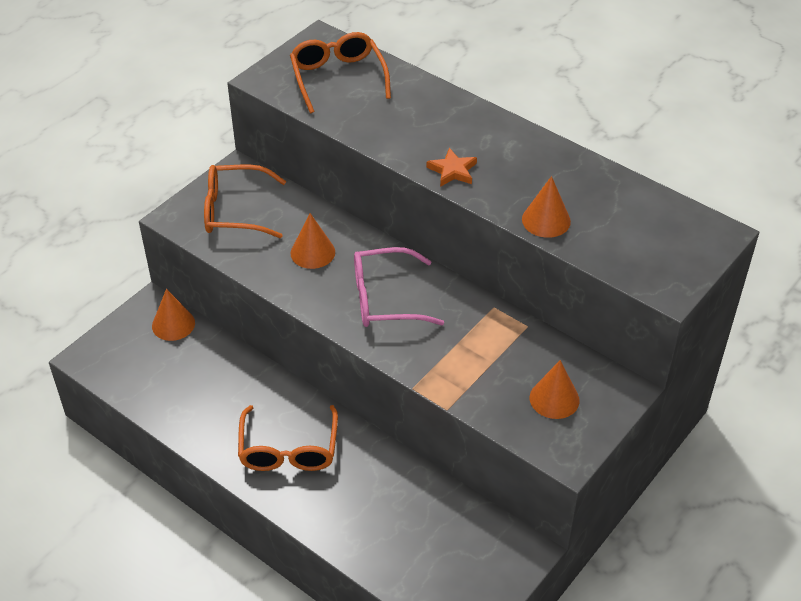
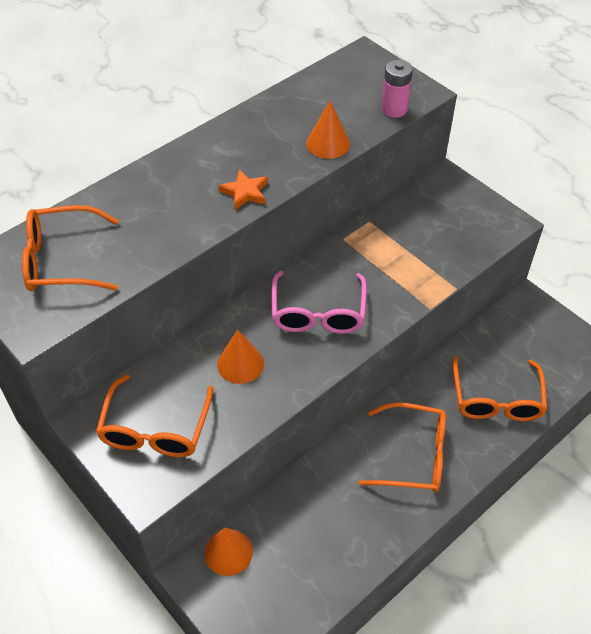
camera: 80 degrees left, 5 degrees up
orange cone [530,360,580,419] -> none
none -> pink battery [381,60,413,118]
none -> orange glasses [453,356,547,421]

